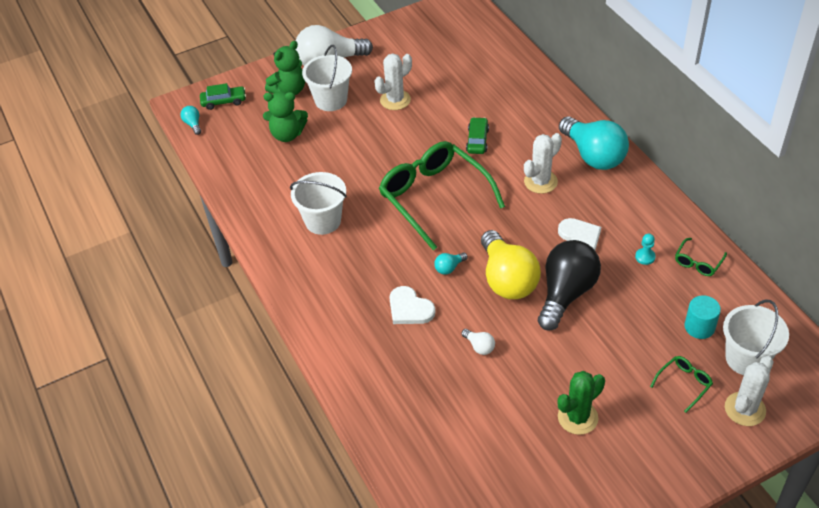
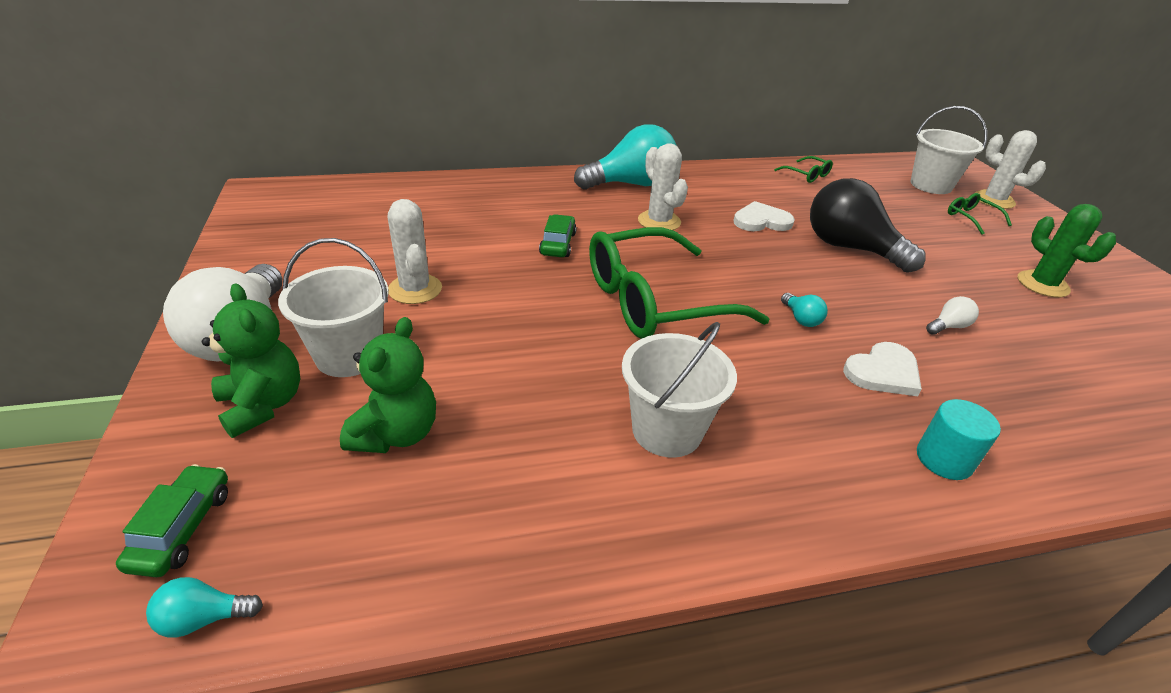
camera: 80 degrees left, 10 degrees down
green car [466,117,489,154] -> green car turned 75 degrees clockwise [539,214,577,257]
yellow light bulb [481,230,541,299] -> none
turquoise pawn [635,233,656,265] -> none
turquoise cylinder [684,295,721,339] -> turquoise cylinder moved to [917,399,1001,480]

